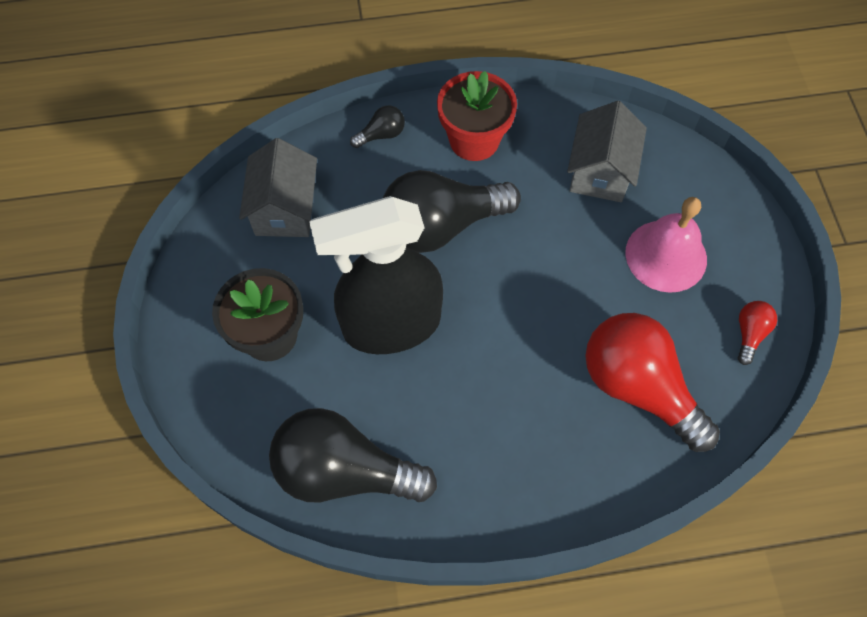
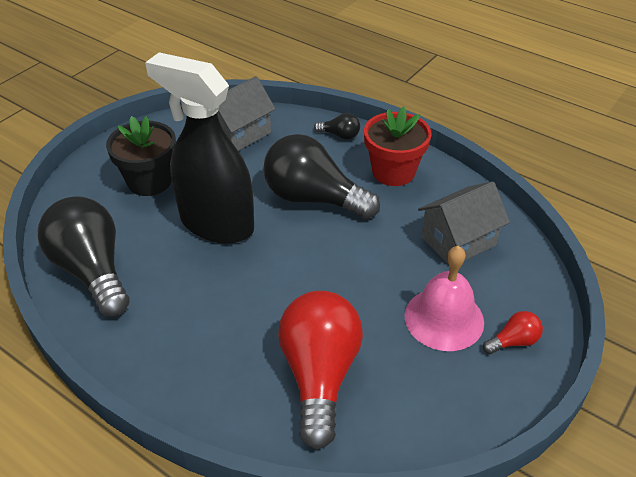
camera: 45 degrees right, 20 degrees down
red light bulb [738,301,777,365] -> red light bulb moved to [483,311,543,354]

